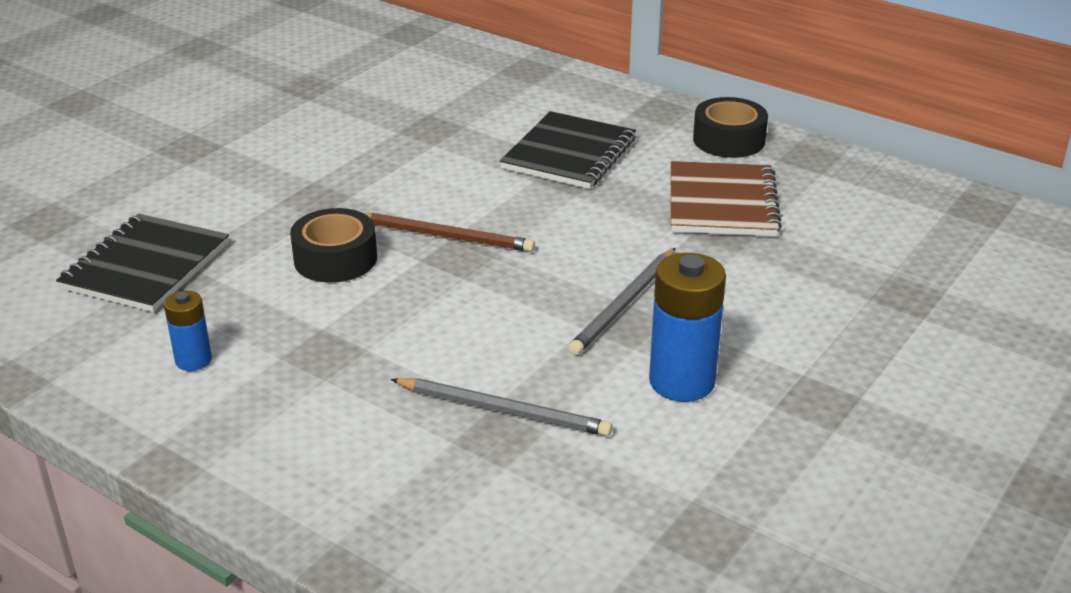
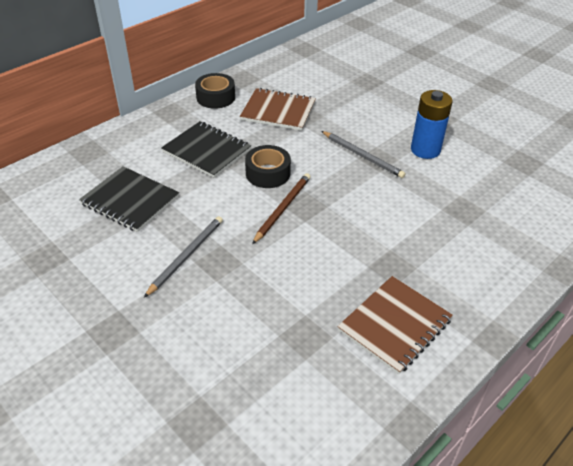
camera: 80 degrees left, 10 degrees up
black notebook [56,214,229,312] -> black notebook moved to [79,166,179,232]
blue battery [164,291,212,371] -> brown notebook [337,276,453,374]
black tape [290,208,377,283] -> black tape moved to [245,145,291,188]
grey pencil [390,378,612,436] -> grey pencil moved to [144,216,223,298]

